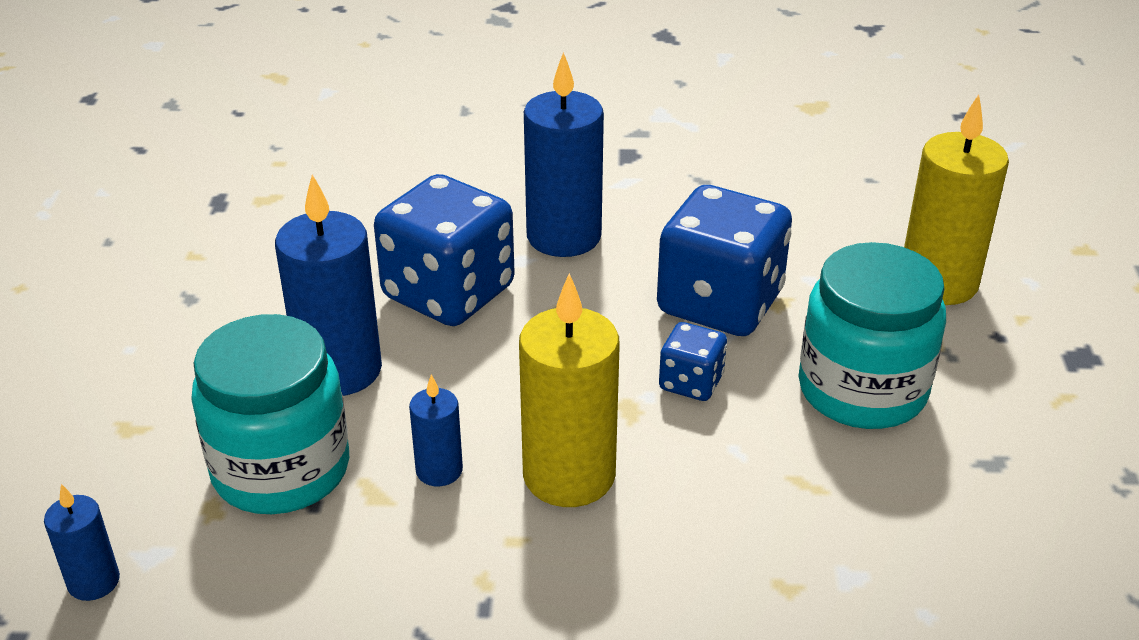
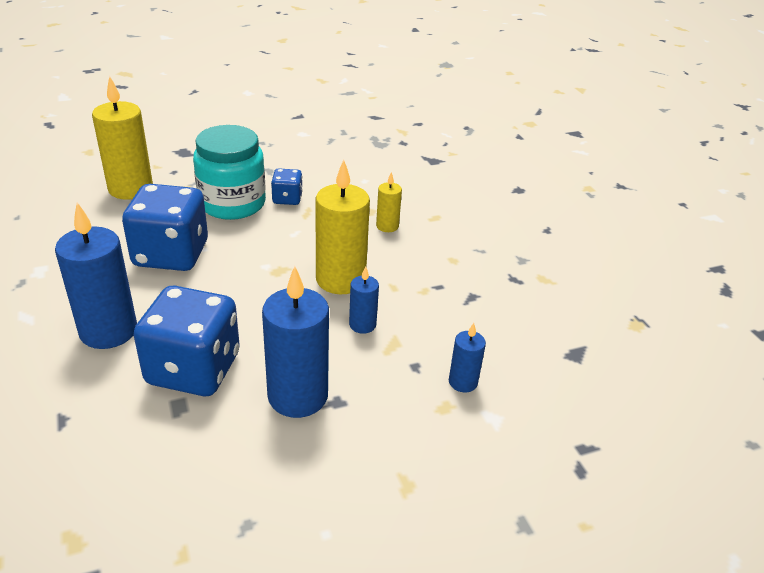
camera: 115 degrees left, 0 degrees up
blue candle [44,484,120,601] -> blue candle moved to [449,323,486,392]
turquoise jar [191,314,349,514] -> none
blue dice [659,322,727,401] -> blue dice moved to [271,169,303,205]
none -> yellow candle [376,172,402,232]

